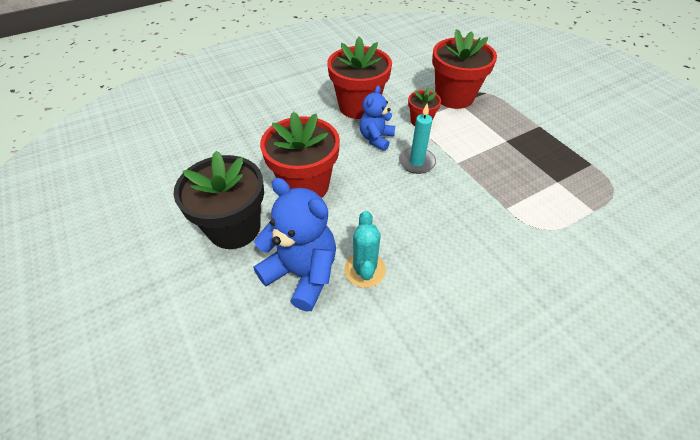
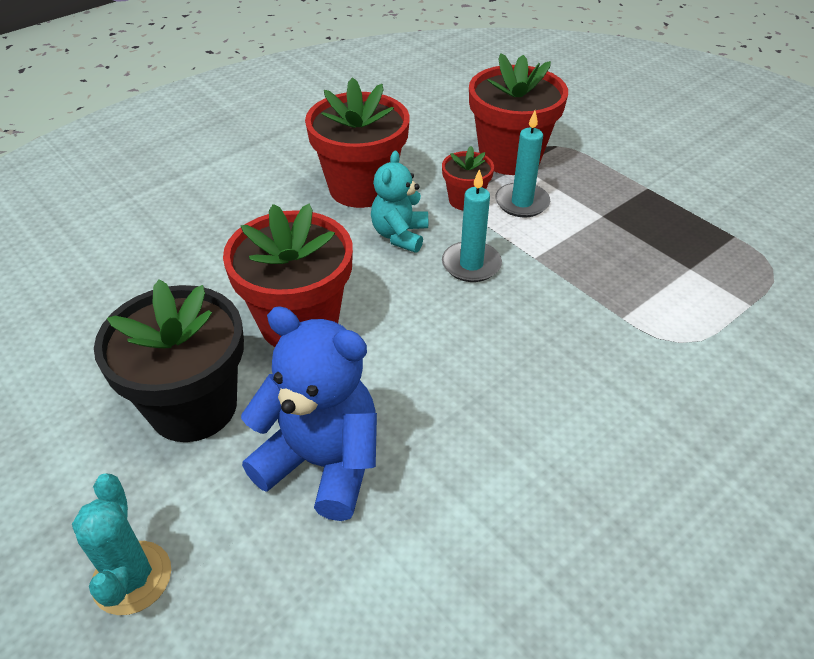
camera: 10 degrees left, 5 degrees down
turquoise cactus [344,211,386,288] -> turquoise cactus moved to [72,473,171,615]
blue teddy bear [360,86,395,151] -> turquoise teddy bear [371,151,428,253]
none -> turquoise candle [495,110,550,217]

